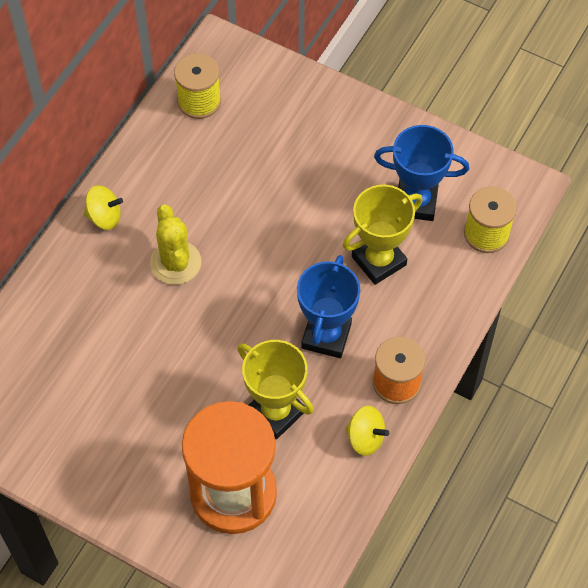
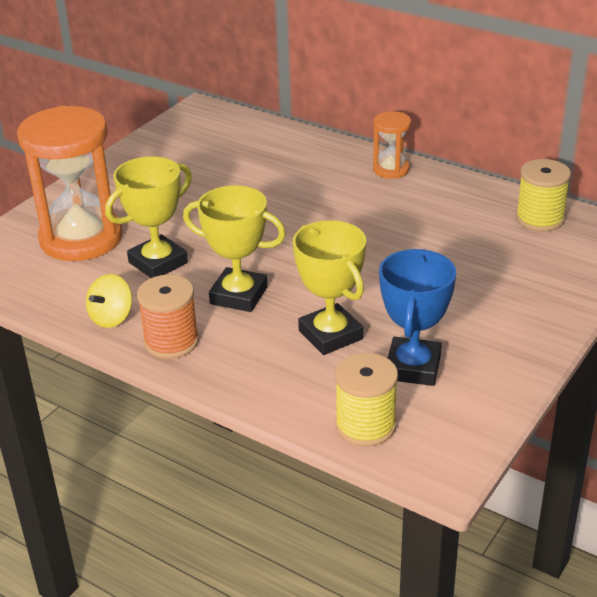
camera: 95 degrees right, 25 degrees down
yellow spinning top [84,185,123,230] -> orange hourglass [373,111,411,179]
yellow cactus [150,204,201,285] -> none
blue trophy [297,255,360,358] -> yellow trophy [183,185,286,312]

